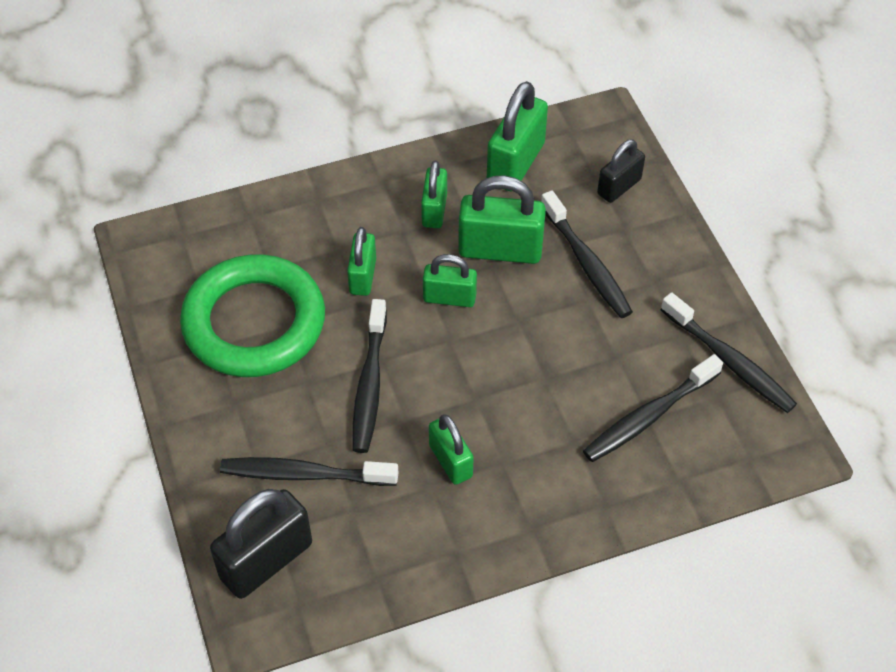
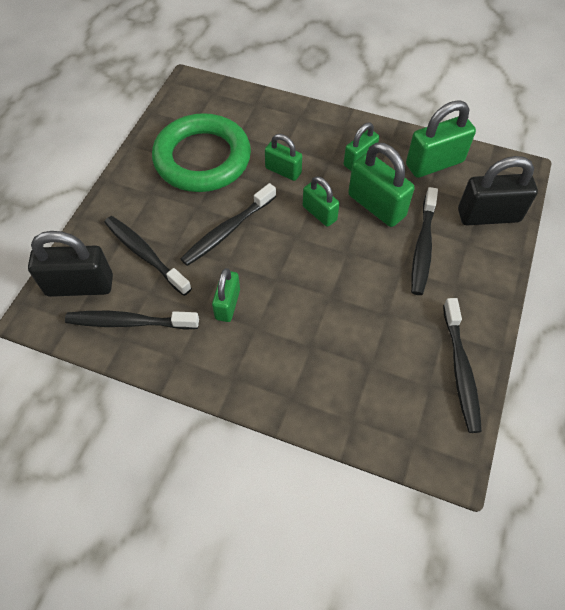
camera: 40 degrees right, 5 degrees up
green padlock [347,227,376,296] -> green padlock turned 75 degrees clockwise [265,134,302,181]
black toothbrush [583,354,723,462] -> black toothbrush moved to [65,311,199,330]
black padlock [597,139,645,203] -> black padlock [458,156,538,225], size x1.63

